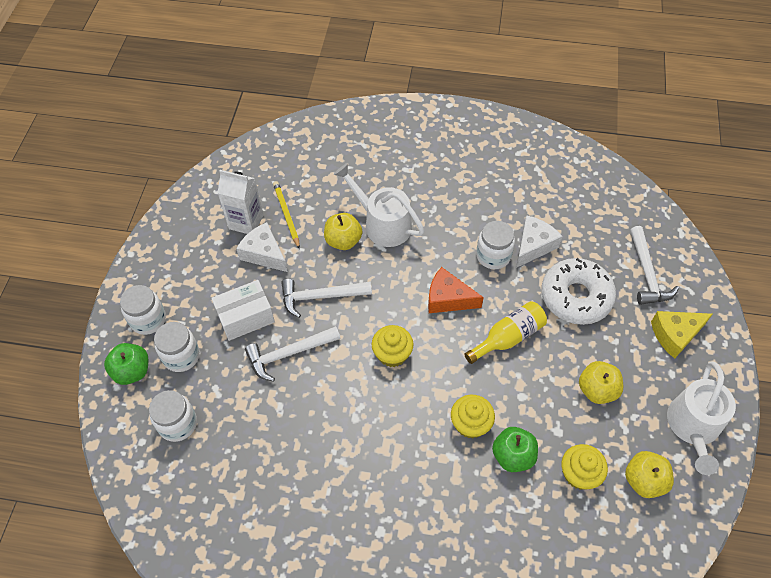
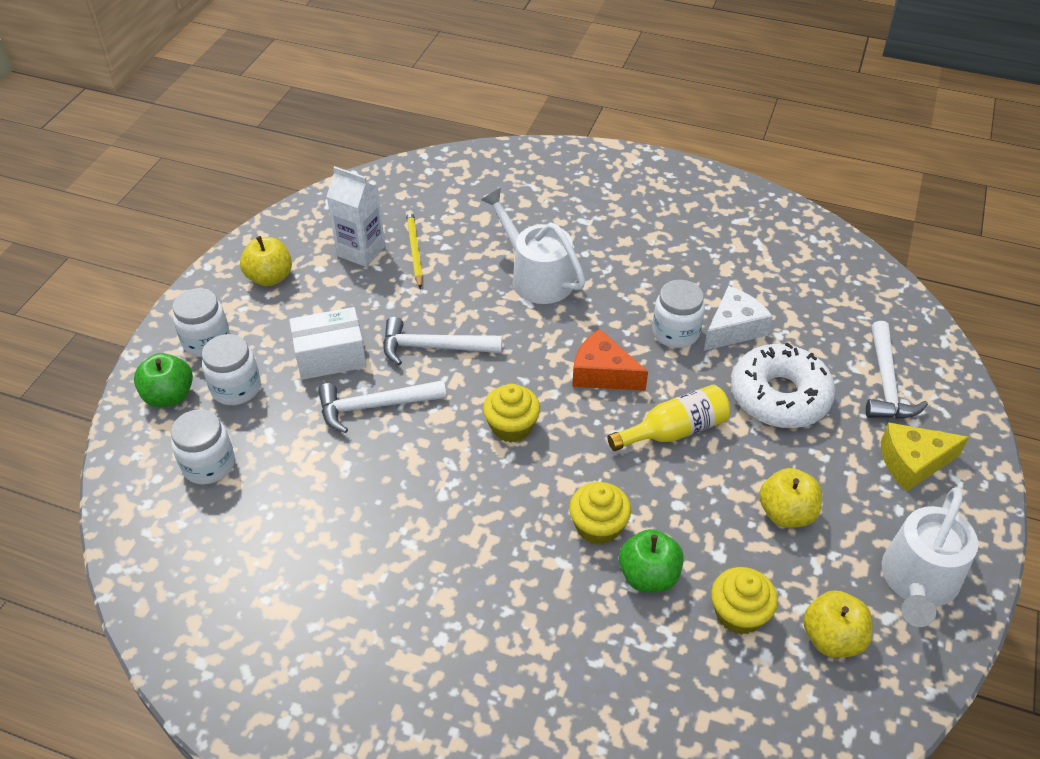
camera: 10 degrees right, 10 degrees down
white cheese [236,222,288,272] -> none
yellow apple [324,213,362,250] -> yellow apple moved to [240,236,292,286]

